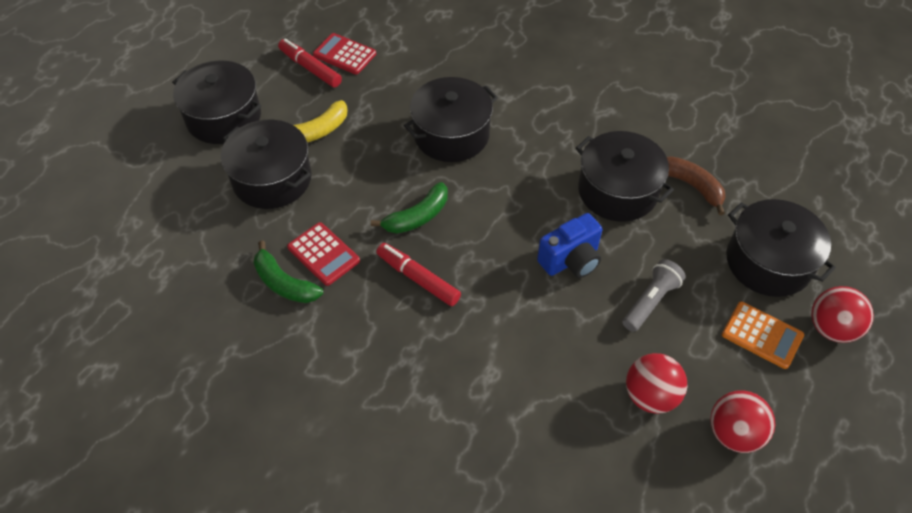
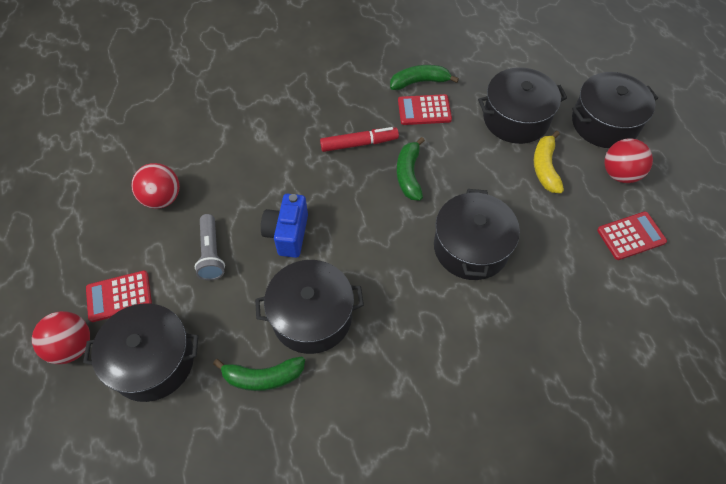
camera: 130 degrees right, 5 degrees up
red marker [278,39,342,87] -> none
brown banana [667,156,726,215] -> green banana [213,357,305,391]
red ball [710,390,775,453] -> red ball moved to [604,138,653,183]
orange calculator [722,301,804,369] -> red calculator [86,270,152,322]

